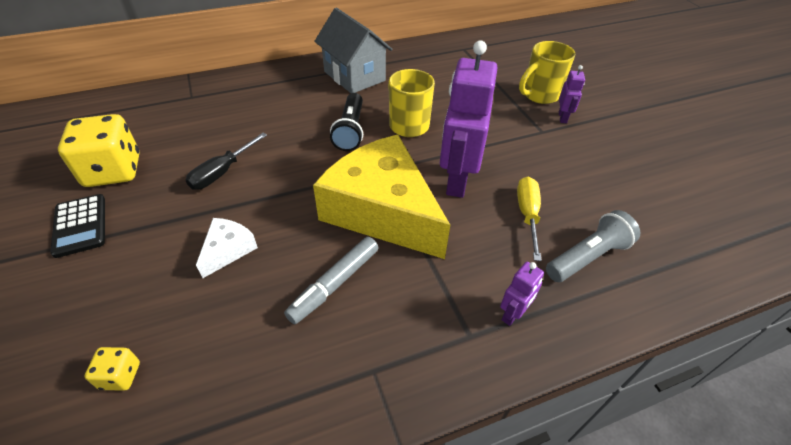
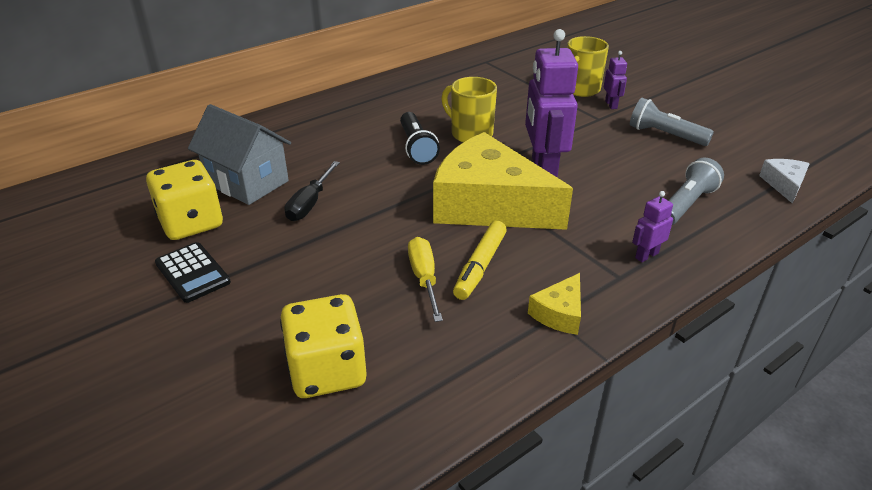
camera: 15 degrees left, 10 degrees down
yellow dice [84,347,140,391] -> yellow dice [280,294,367,398], size x2.22
white cheese [196,218,258,278] -> white cheese moved to [759,159,810,204]
grey marker [284,237,378,324] -> yellow marker [453,221,507,300]
grey house [314,8,393,93] -> grey house moved to [188,104,291,205]
purple robot [500,262,544,326] -> purple robot turned 150 degrees counterclockwise [632,191,673,262]
yellow screwdriver [517,177,542,261] -> yellow screwdriver moved to [408,237,443,322]
none -> yellow cheese [528,273,581,335]
none -> grey flashlight [630,98,714,146]

